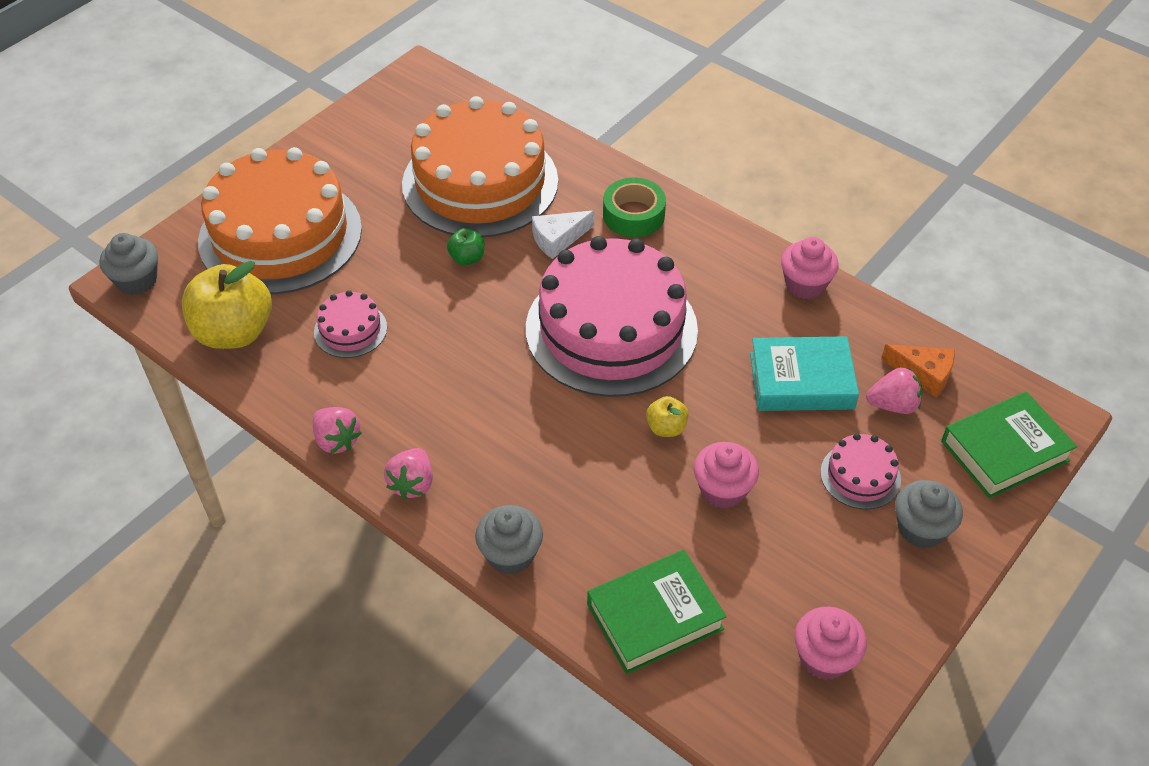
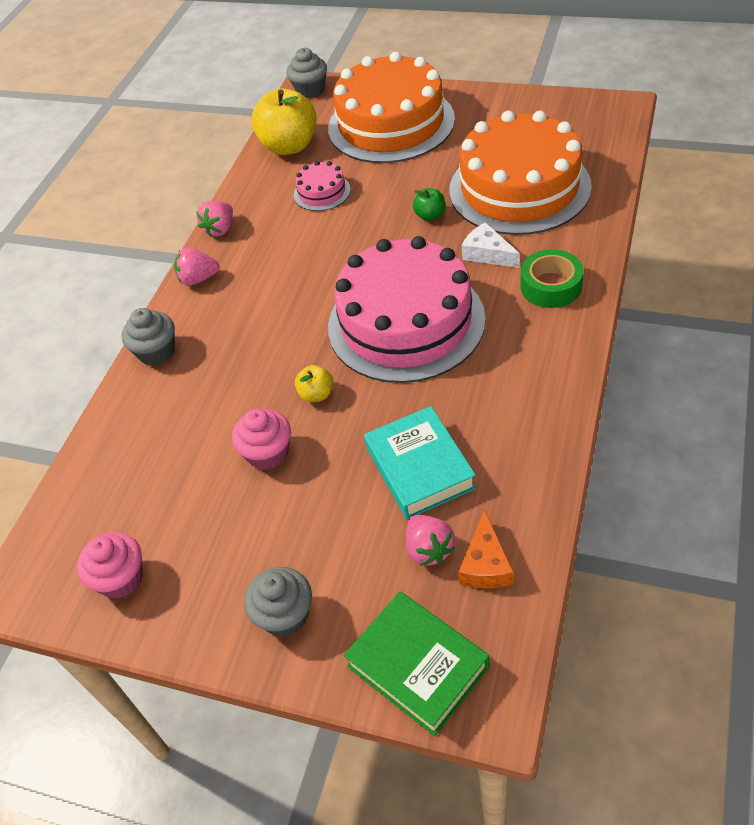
camera: 75 degrees right, 0 degrees up
green book [587,550,727,674] -> none
pink cupcake [781,237,839,299] -> none
pink cake [820,433,901,509] -> none

